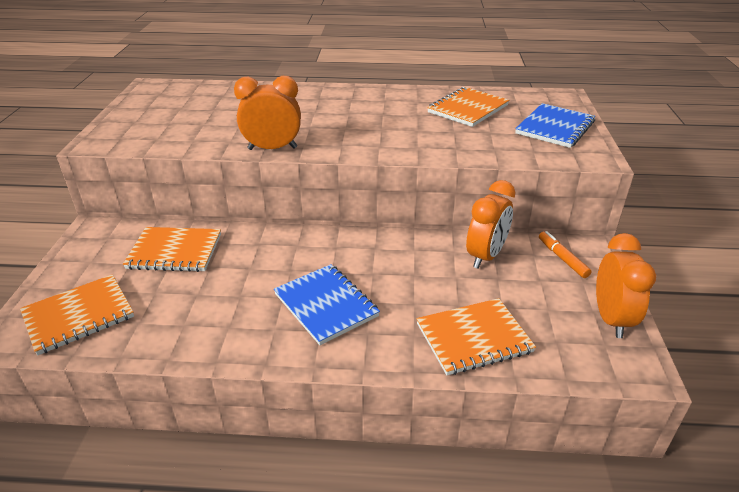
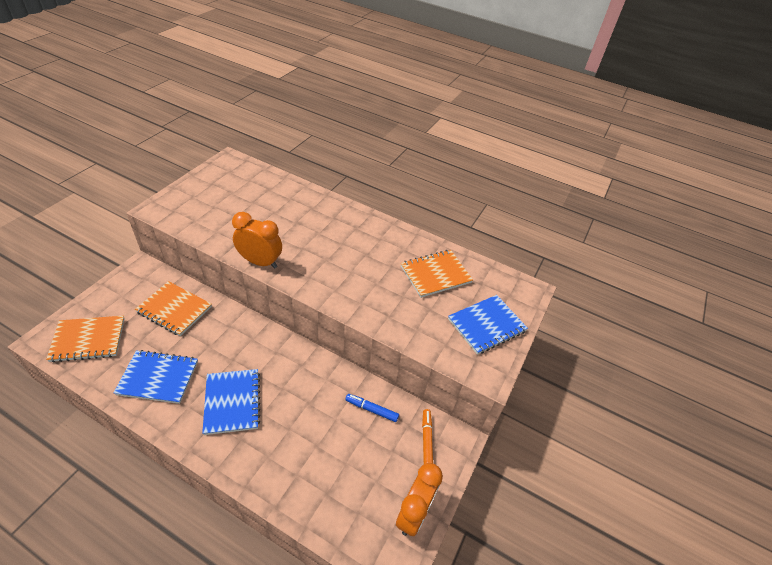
camera: 20 degrees right, 10 degrees up
orange notebook [417,298,536,375] -> none
orange clock [466,180,516,269] -> blue marker [345,394,399,422]
none -> blue notebook [114,350,198,404]

